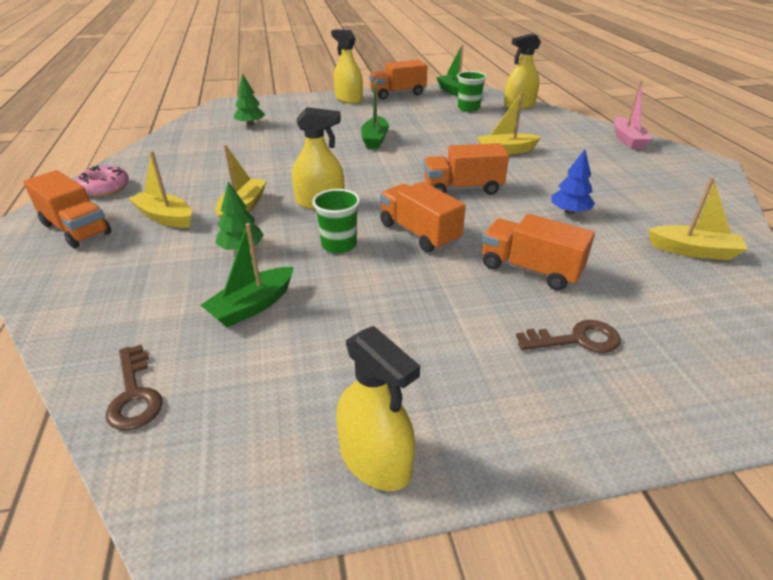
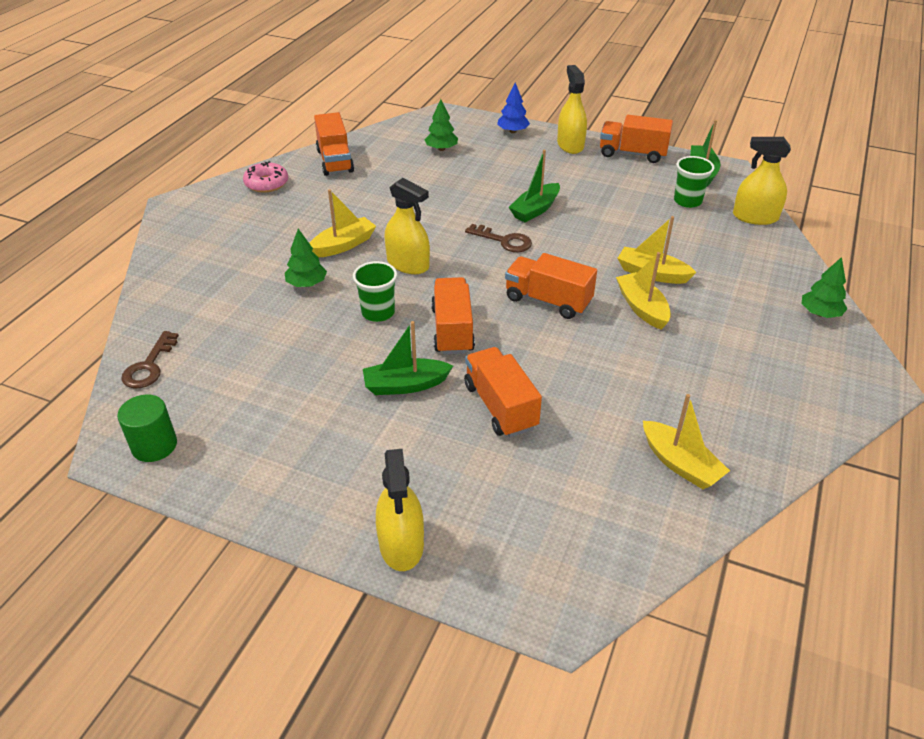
camera: 35 degrees right, 5 degrees up
orange truck [23,170,111,248] -> orange truck moved to [314,112,354,176]
yellow boat [128,151,192,228] -> yellow boat moved to [616,252,671,329]
green boat [200,223,294,327] -> green boat moved to [363,321,453,395]
yellow spray bottle [336,326,420,491] -> yellow spray bottle moved to [376,449,424,571]
brown key [516,320,620,353] -> brown key moved to [465,224,532,252]
blue tree [551,149,595,214] -> blue tree moved to [497,82,530,133]
pink boat [614,81,652,149] -> green tree [802,257,848,318]
none -> green cylinder [117,394,177,462]

